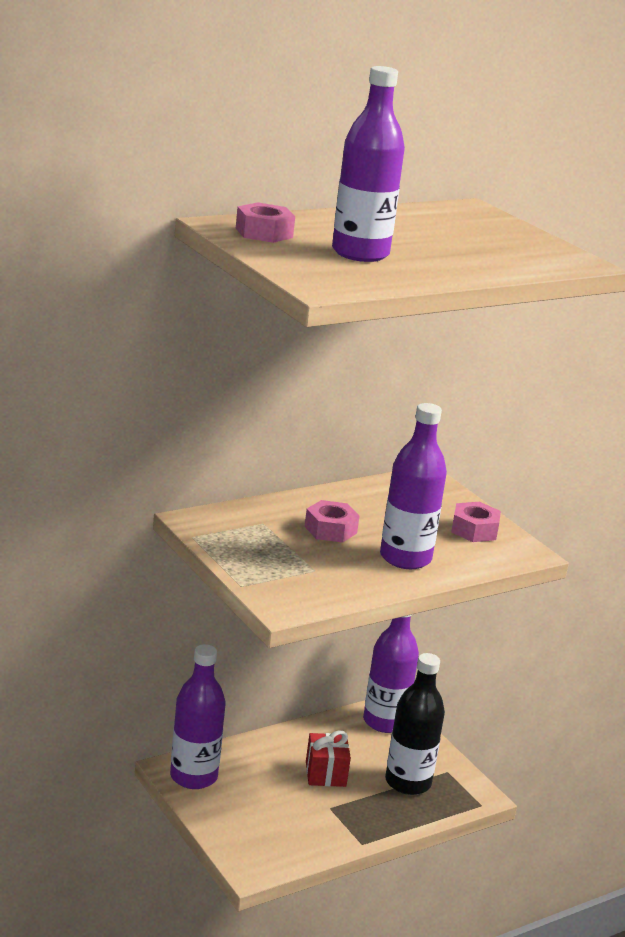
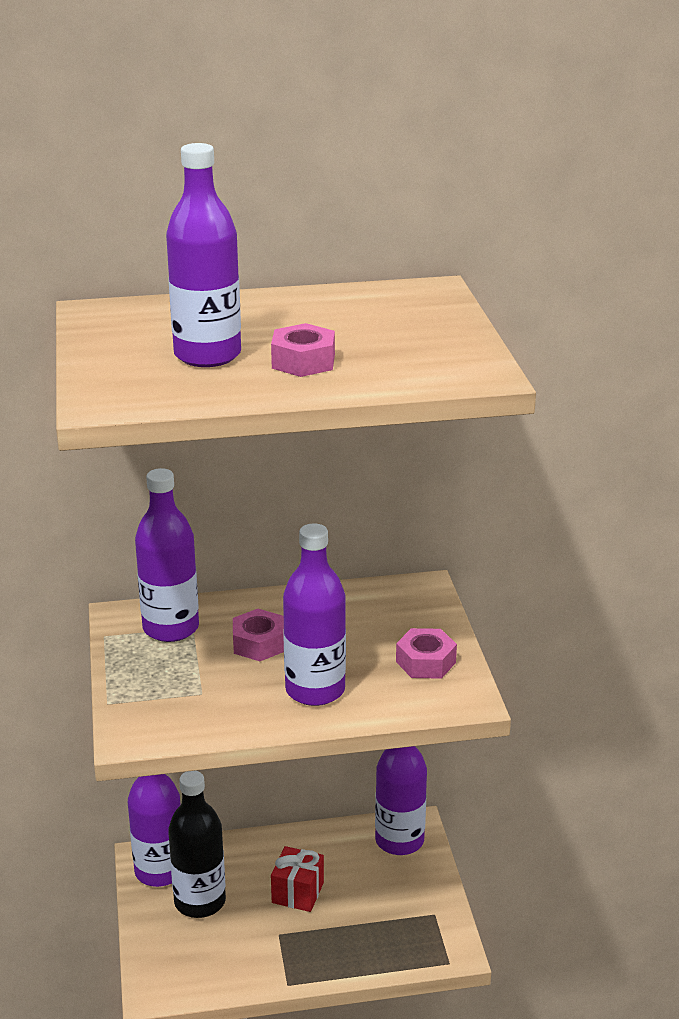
camera: 25 degrees right, 5 degrees up
pink nut [236,202,295,243] -> pink nut moved to [271,323,335,377]
black bottle [385,653,445,795] -> black bottle moved to [168,771,226,918]
none -> purple bottle [135,468,199,642]

